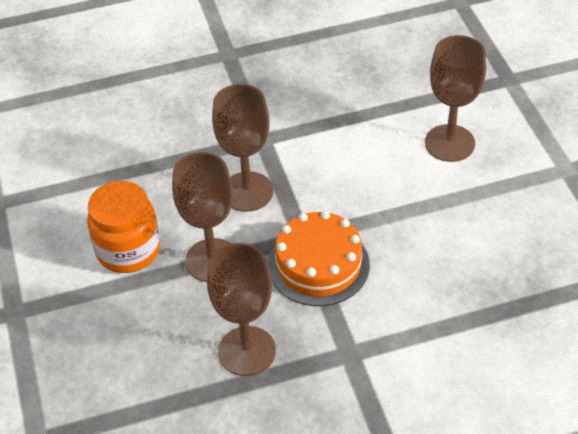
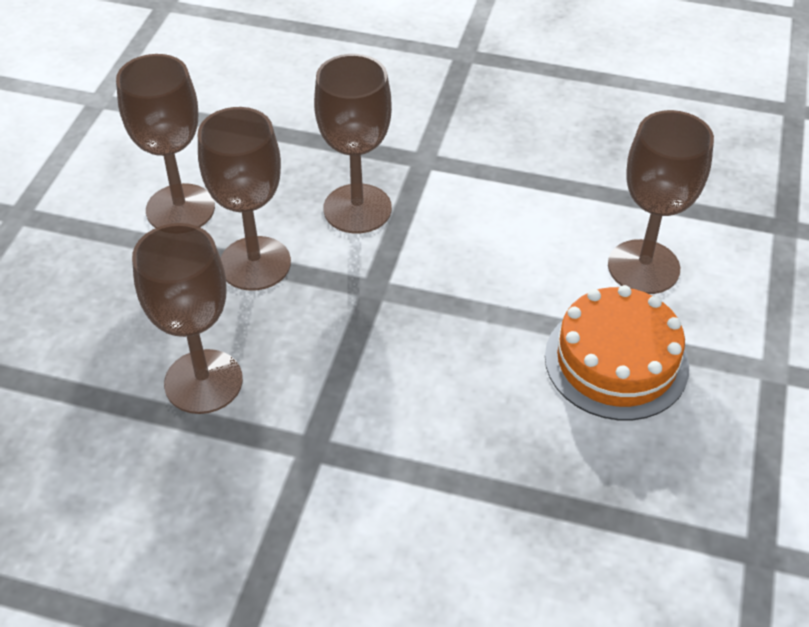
camera: 30 degrees right, 0 degrees up
orange jar [87,181,160,273] -> brown goblet [116,54,215,228]
orange cake [268,211,370,306] -> orange cake moved to [545,285,689,420]

